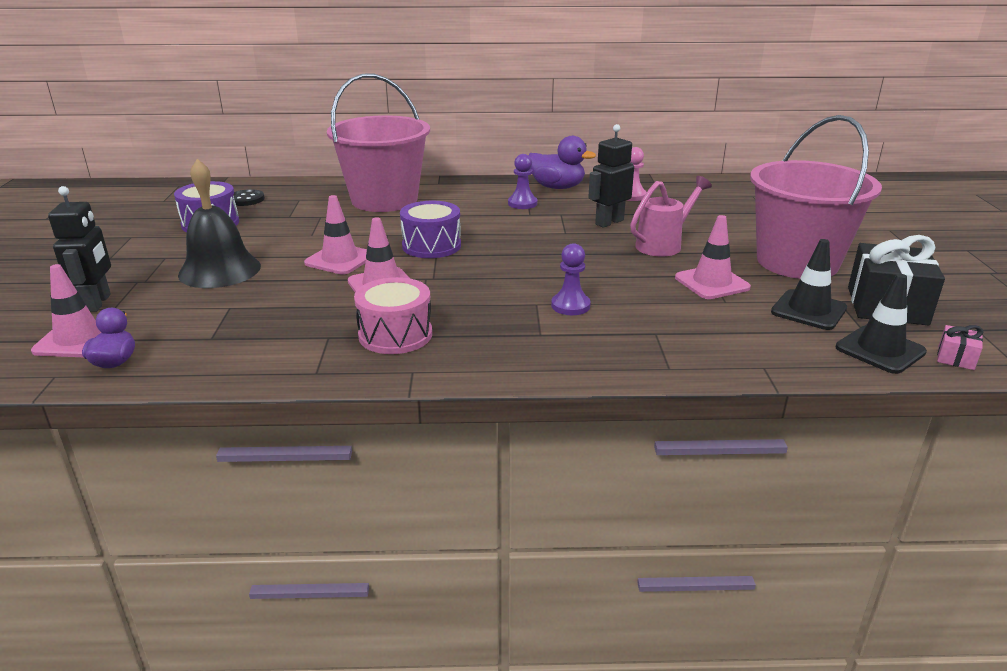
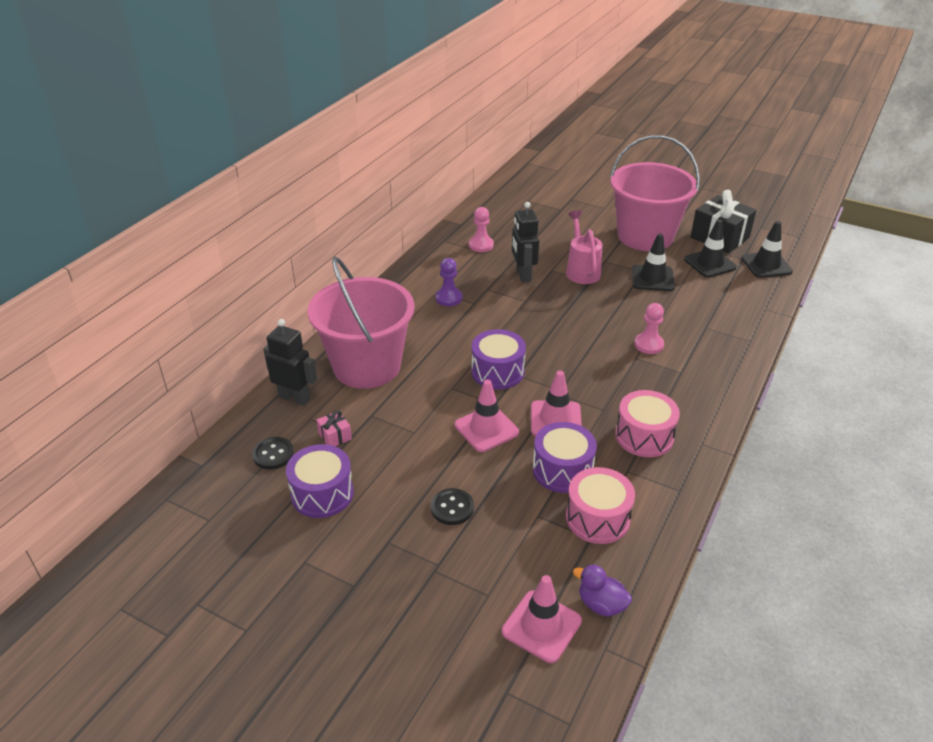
camera: 60 degrees left, 10 degrees up
black robot [48,186,111,312] -> black robot moved to [263,319,317,406]
black bell [178,159,261,288] -> black button [431,488,474,525]
purple duck [528,136,596,189] -> none
purple pawn [551,243,591,315] -> pink pawn [634,303,664,354]
pink traffic cone [675,215,751,299] -> black traffic cone [632,234,675,291]
pink gift [937,325,983,370] -> pink gift moved to [317,410,352,446]
none -> purple drum [533,422,597,493]
none -> pink drum [566,467,635,544]

